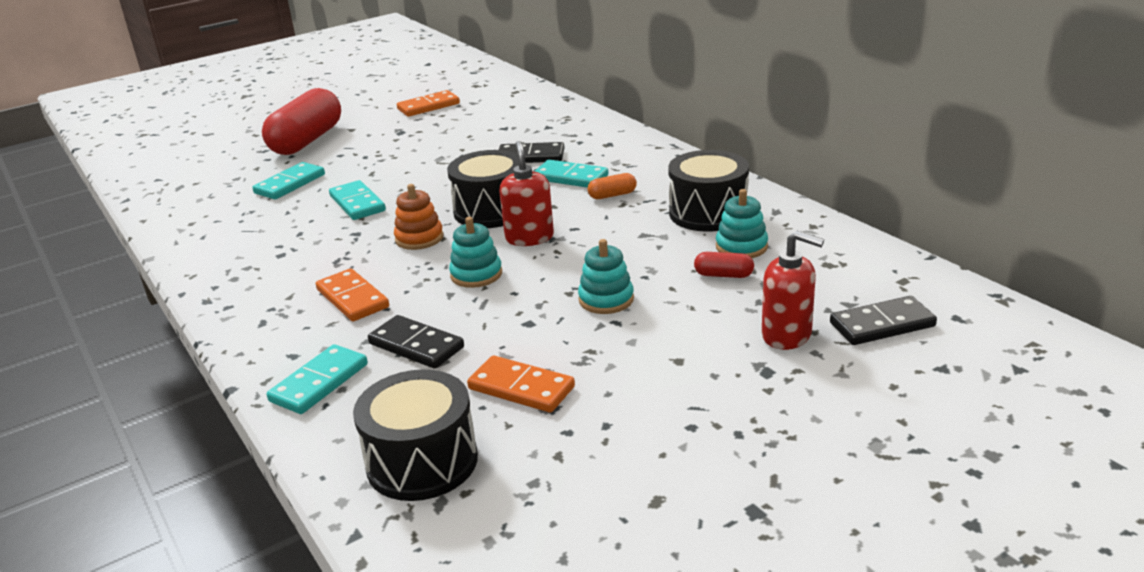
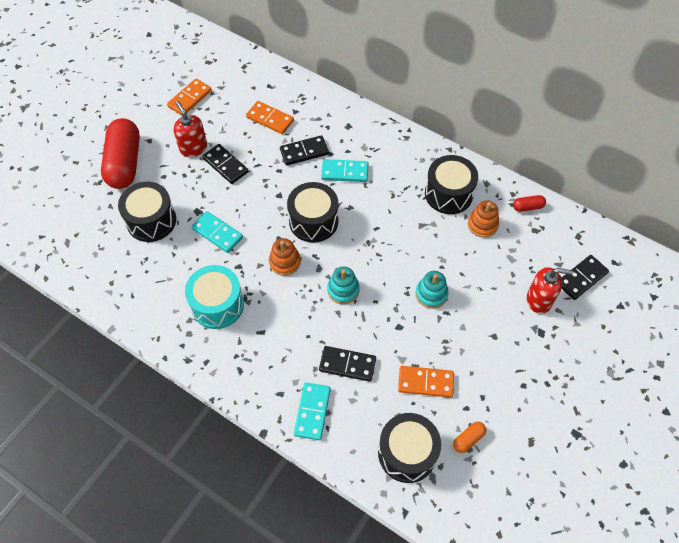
camera: 25 degrees left, 30 degrees up
turquoise domino [252,162,325,199] -> black drum [118,182,176,242]
orange domino [316,269,389,321] -> orange domino moved to [246,101,294,134]
red soap dispenser [499,141,554,246] -> red soap dispenser moved to [173,101,207,157]
orange capsule [588,173,637,199] -> orange capsule moved to [453,422,486,453]
red capsule [694,252,754,278] -> red capsule moved to [513,195,546,212]
turquoise stacking toy [716,189,768,258] -> orange stacking toy [468,201,499,238]
none -> turquoise drum [185,265,244,329]
none -> black domino [202,144,248,184]

